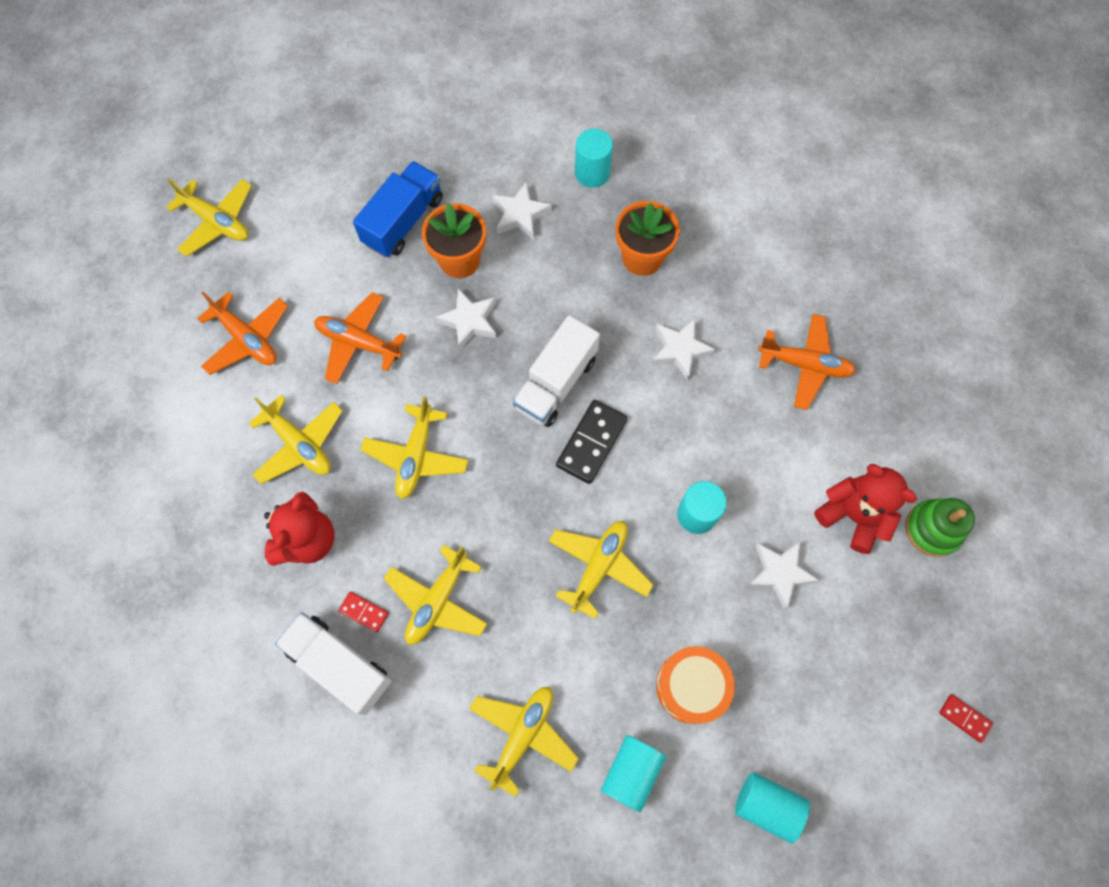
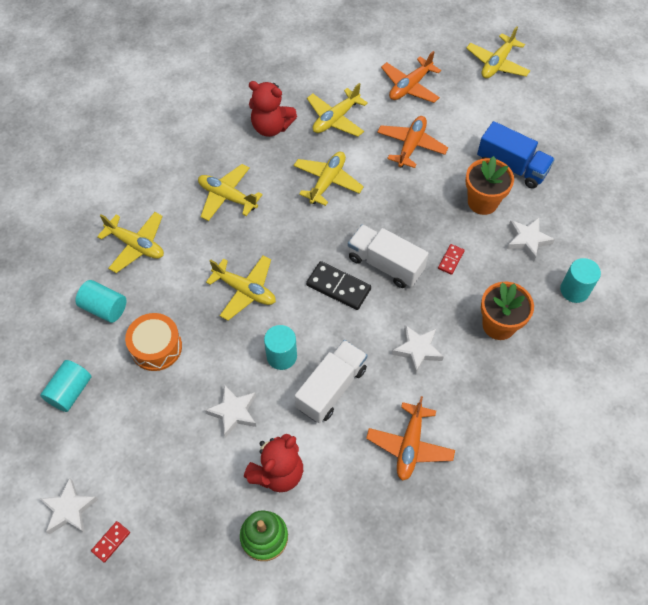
camera: 90 degrees right, 10 degrees down
white truck [275,612,392,715] -> white truck moved to [295,340,367,423]
red domino [338,592,389,633] -> red domino moved to [438,244,464,275]
yellow plane [360,396,468,499] -> yellow plane turned 105 degrees clockwise [294,152,364,206]
white star [435,288,496,350] -> white star moved to [40,478,98,534]

